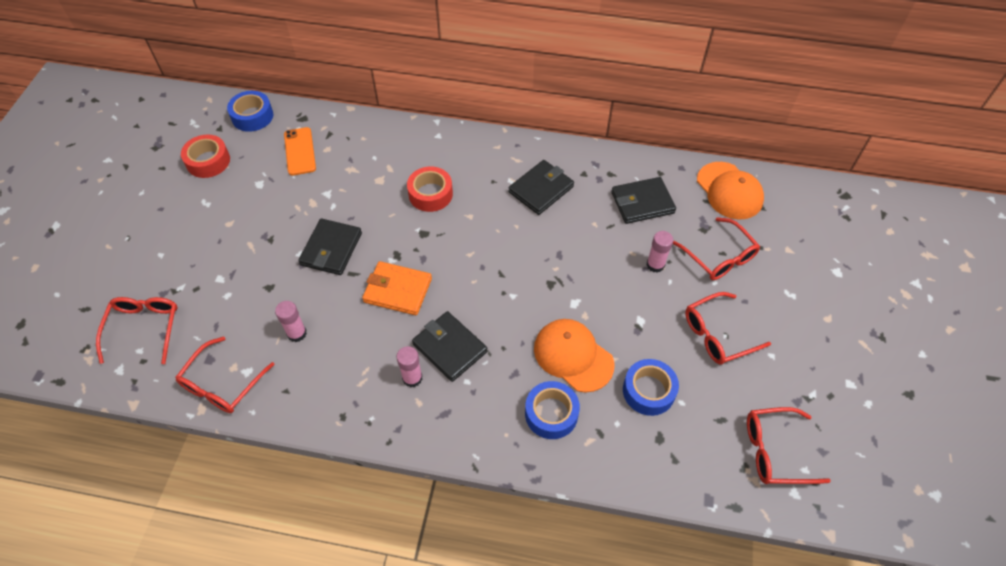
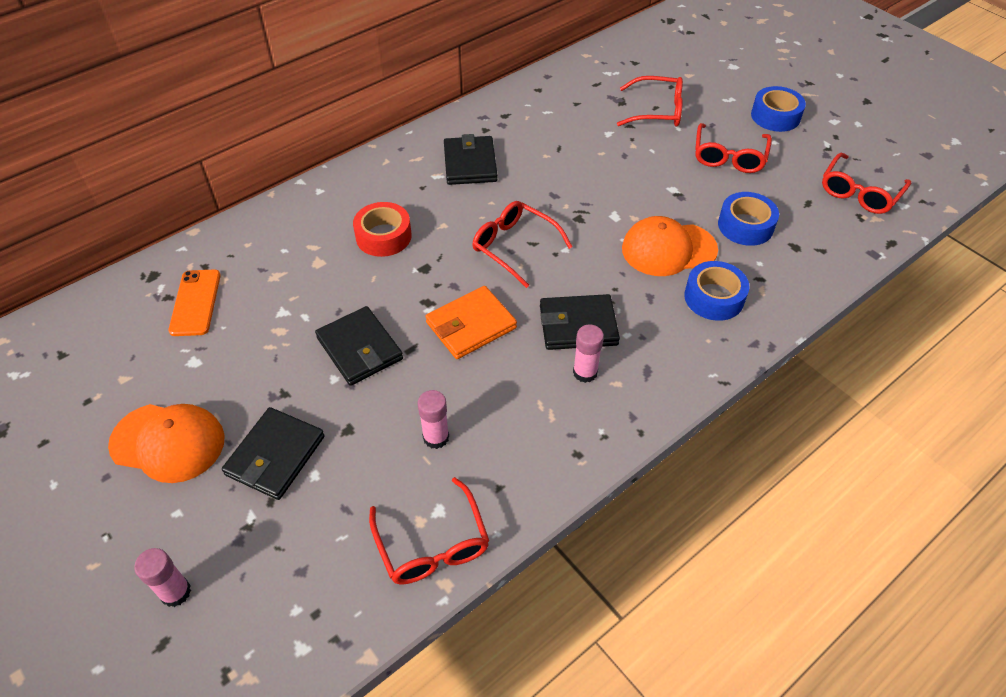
camera: 50 degrees left, 5 degrees down
red glasses [96,297,178,364] -> red glasses moved to [472,201,573,288]
red tape [181,134,230,178] -> none
blue tape [227,91,273,132] -> blue tape moved to [751,86,806,132]
orange phone [284,127,316,176] -> orange phone turned 60 degrees clockwise [168,269,221,336]
black wallet [611,177,676,224] -> black wallet moved to [222,407,324,500]
pink glue stick [646,231,673,273] -> pink glue stick moved to [134,548,191,607]
orange cap [697,162,764,220] -> orange cap moved to [108,404,225,483]

